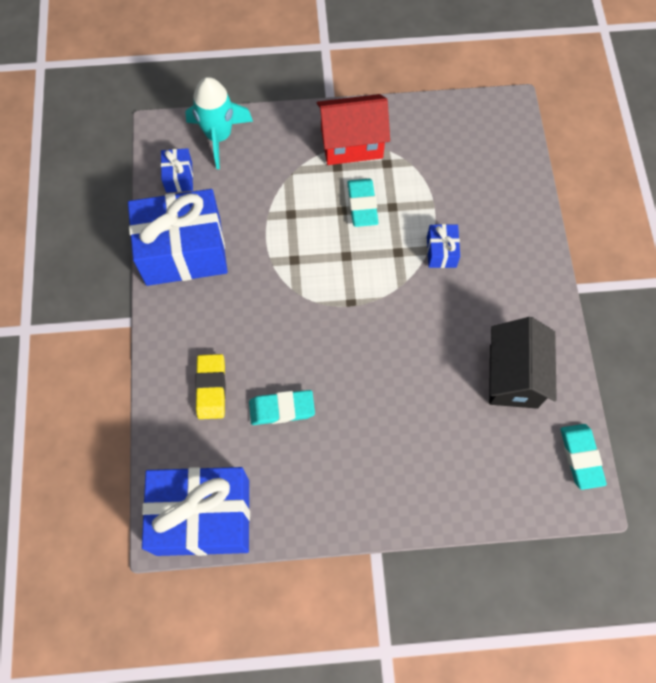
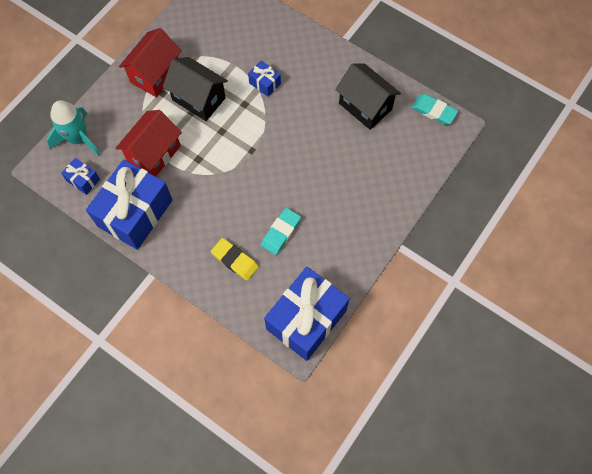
camera: 50 degrees left, 0 degrees up
turquoise eraser [347,179,379,227] -> black house [163,57,228,121]
none -> red house [116,110,182,177]

